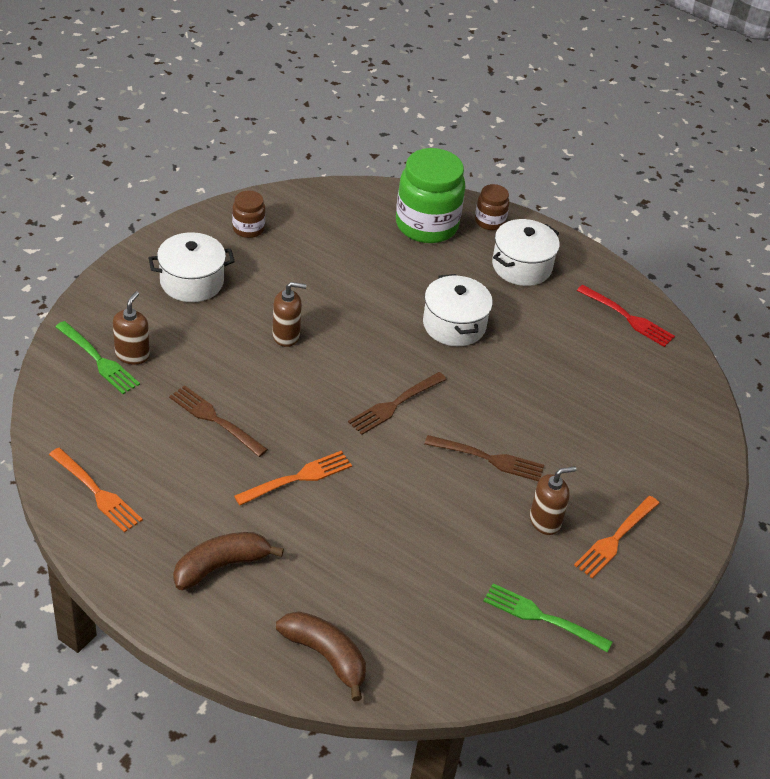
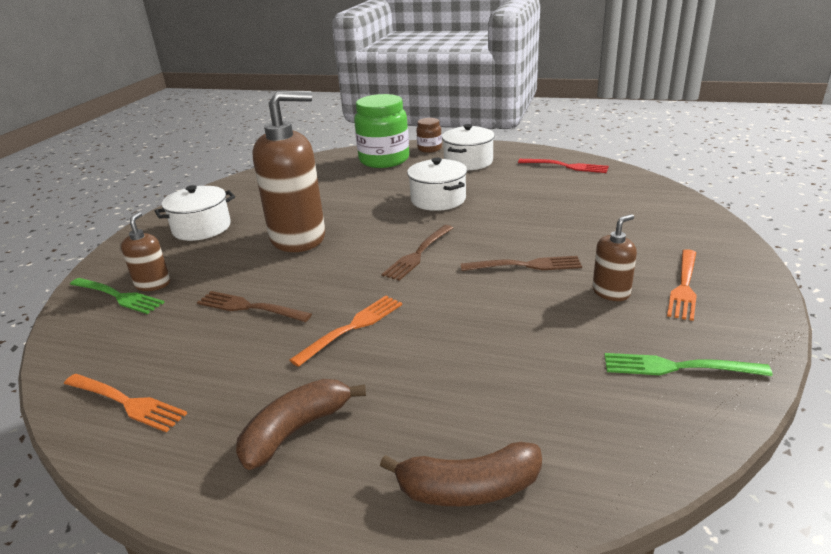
camera: 10 degrees left, 15 degrees down
brown jar [232,191,265,238] -> none
brown soap dispenser [272,282,306,347] -> brown soap dispenser [252,91,325,252], size x2.17
brown banana [276,611,366,701] -> brown banana turned 150 degrees clockwise [380,442,542,506]

